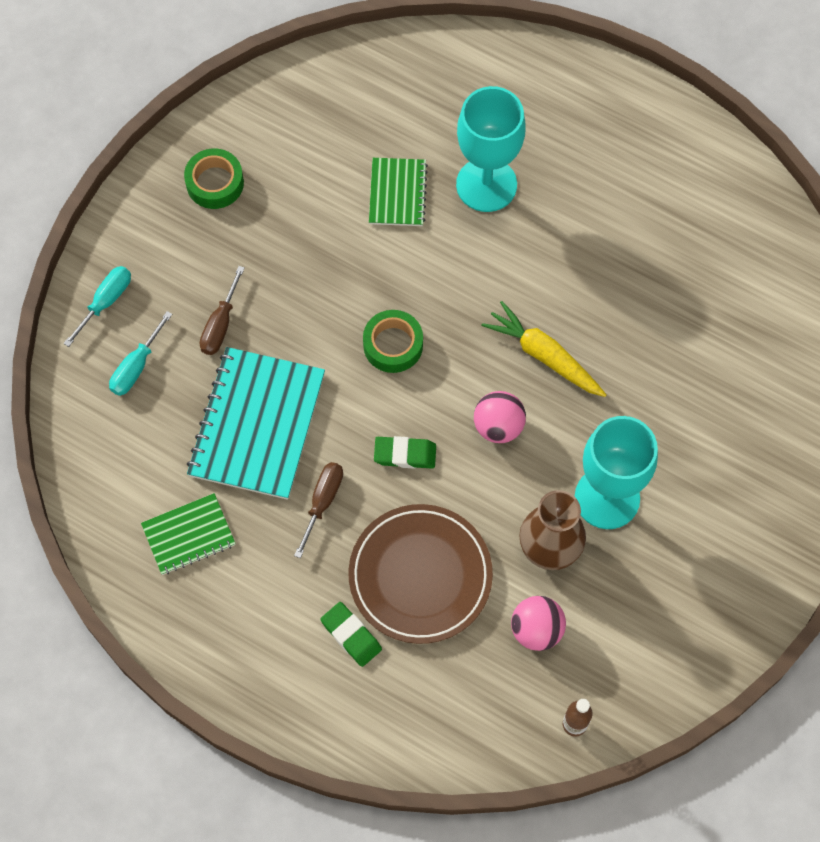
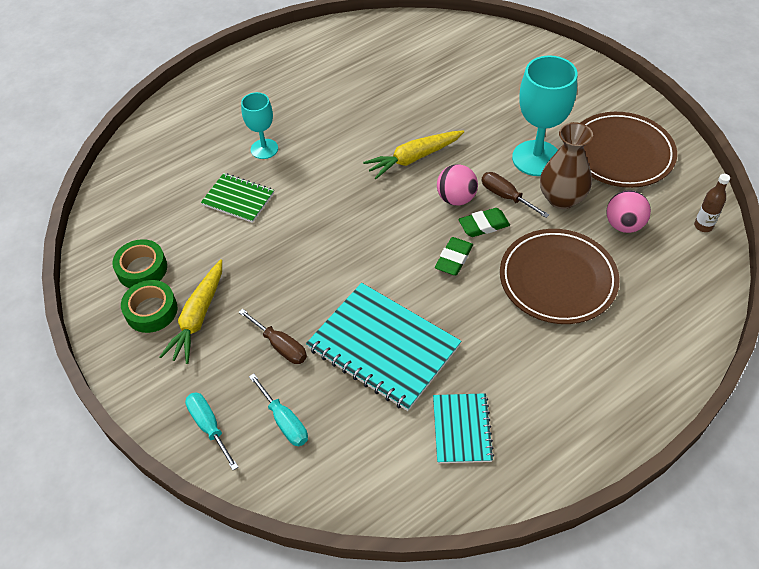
camera: 65 degrees left, 15 degrees down
green notebook [141,493,236,575] -> turquoise notebook [433,393,494,463]
brown screwdriver [294,462,343,558] -> brown screwdriver moved to [482,172,549,218]
green eraser [320,602,382,667] -> green eraser moved to [458,208,510,237]
green tape [363,310,423,373] -> green tape moved to [112,239,167,288]
turquoise goblet [456,86,526,212] -> turquoise goblet [241,92,278,159], size x0.58
none -> yellow carrot [159,259,222,364]
none -> brown plate [581,112,677,188]

